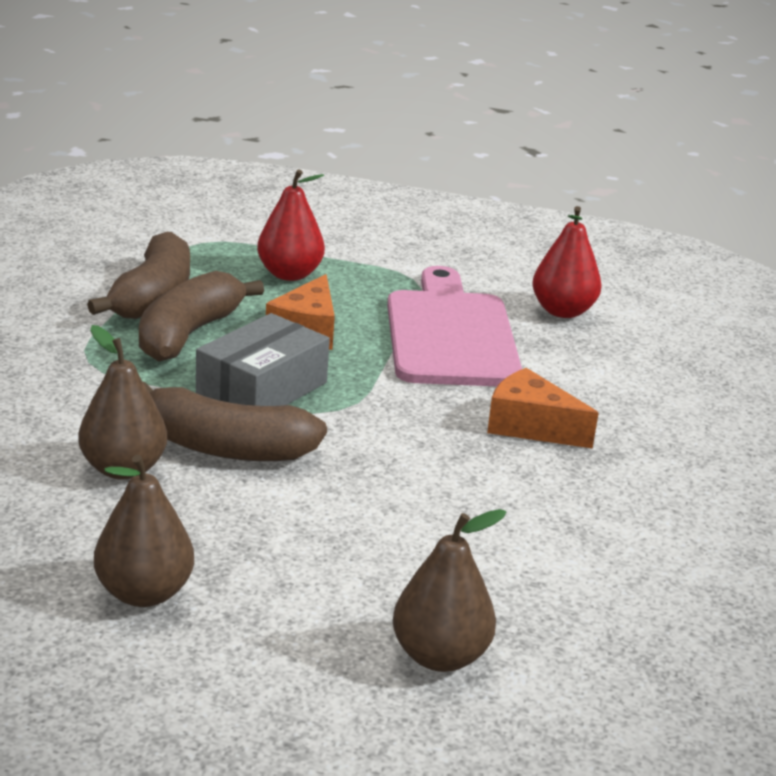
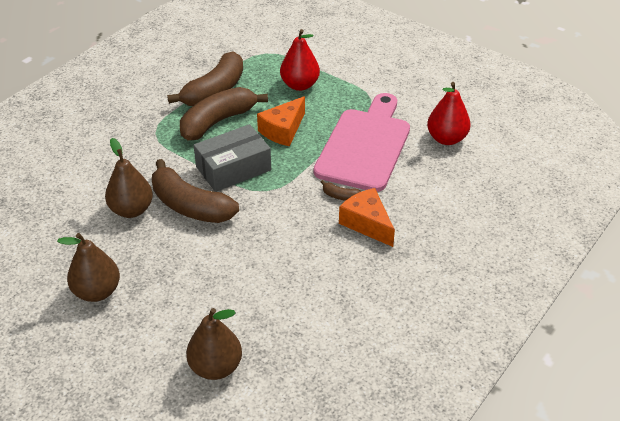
camera: 25 degrees right, 15 degrees up
none -> brown banana [321,180,362,201]

